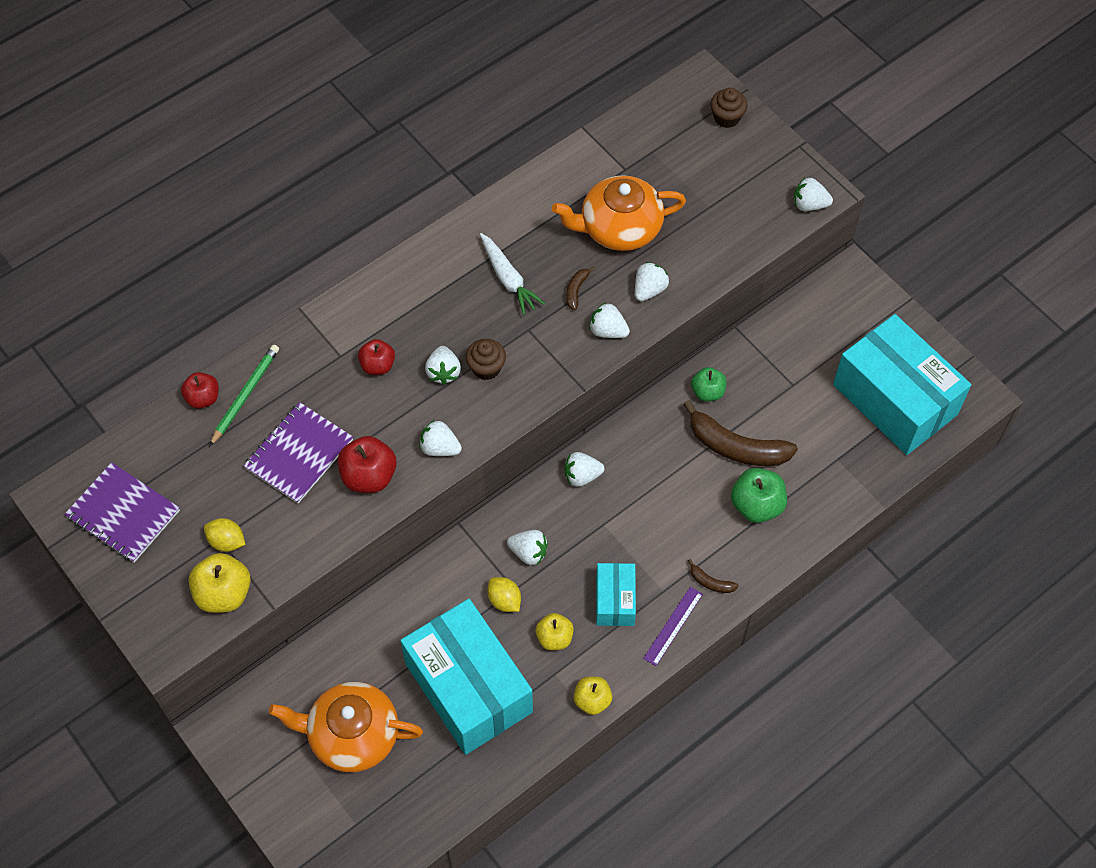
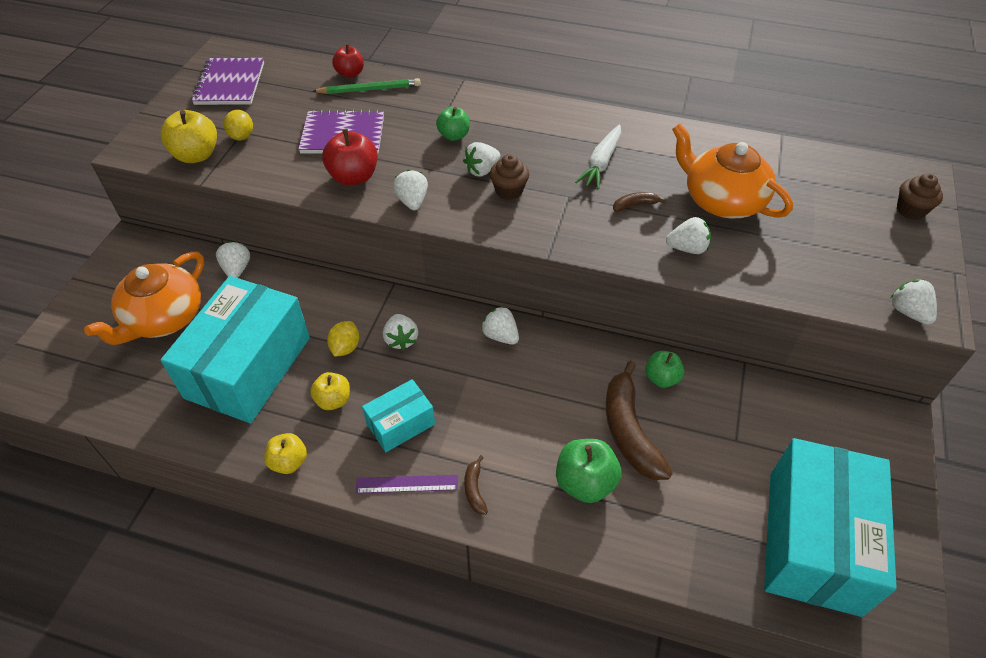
camera: 55 degrees right, 10 degrees down
orange teapot [269,682,423,772] -> orange teapot turned 120 degrees counterclockwise [84,252,204,345]
red apple [358,339,395,375] -> green apple [436,107,470,141]
white strawberry [589,303,630,338] -> white strawberry moved to [216,241,250,278]

